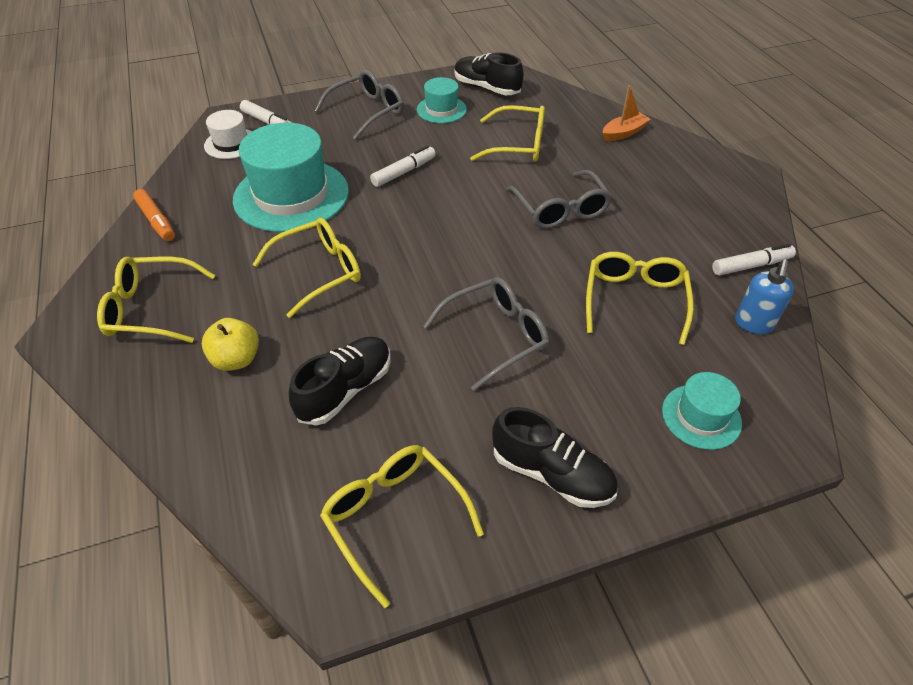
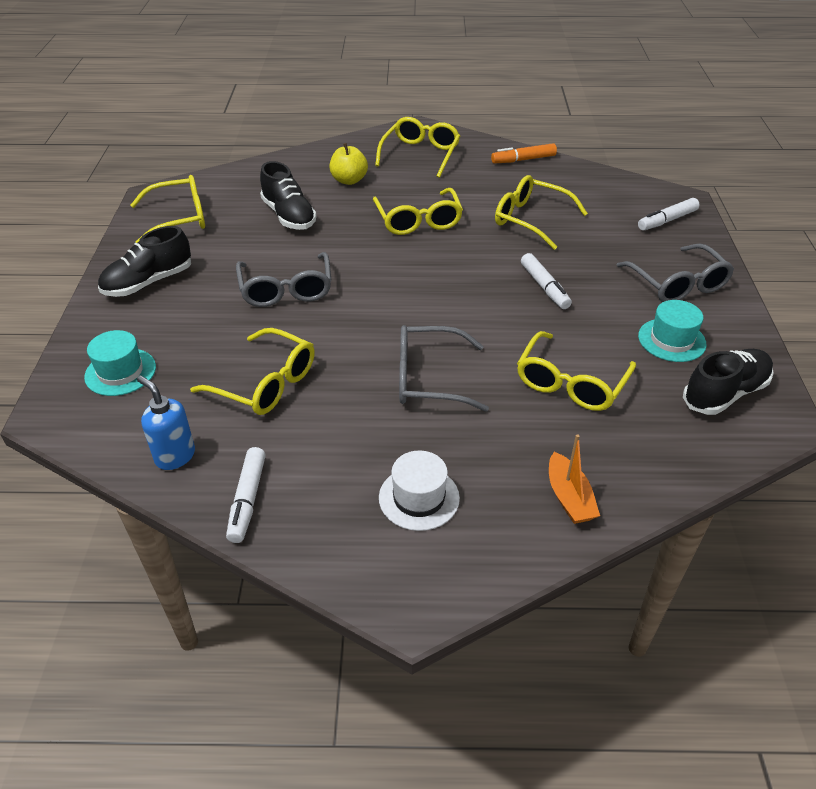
camera: 110 degrees right, 5 degrees down
white hat [204,110,252,159] -> white hat moved to [379,451,460,531]
turquoise hat [233,123,349,232] -> yellow glasses [495,175,588,250]

